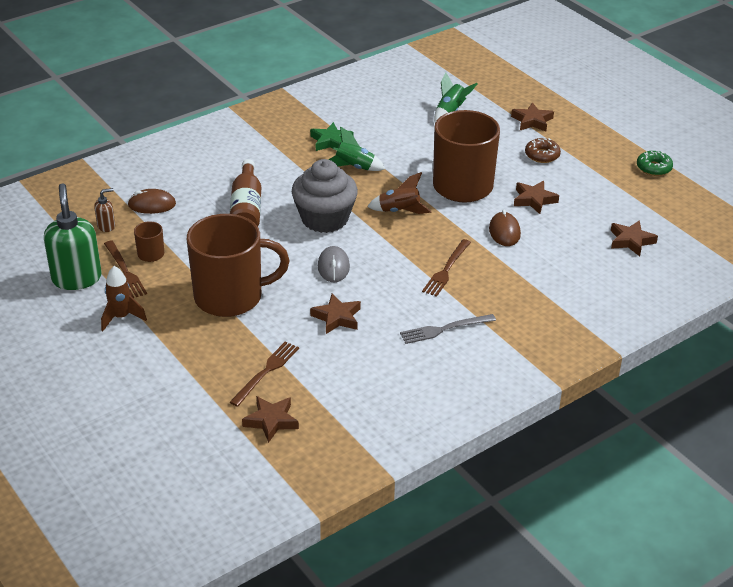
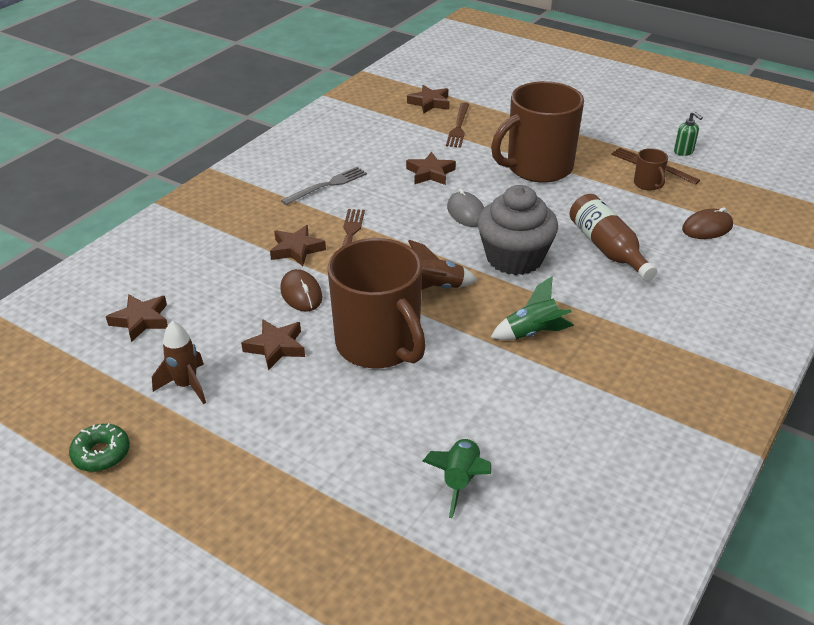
camera: 160 degrees right, 0 degrees up
green soap dispenser [44,184,102,290] -> green soap dispenser [674,111,703,156], size x0.46
brown soap dispenser [94,188,115,232] -> none
brown rocket [101,266,147,331] -> brown rocket moved to [152,321,206,404]
green star [310,122,353,151] -> none
brown star [511,102,554,131] -> brown star moved to [270,225,326,266]
brown donut [525,138,561,163] -> none

